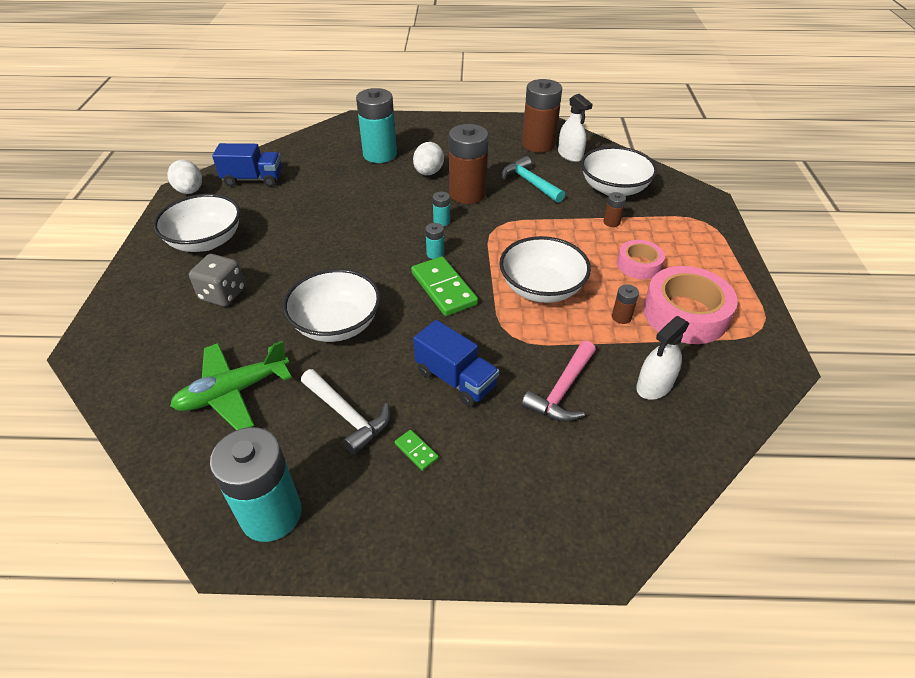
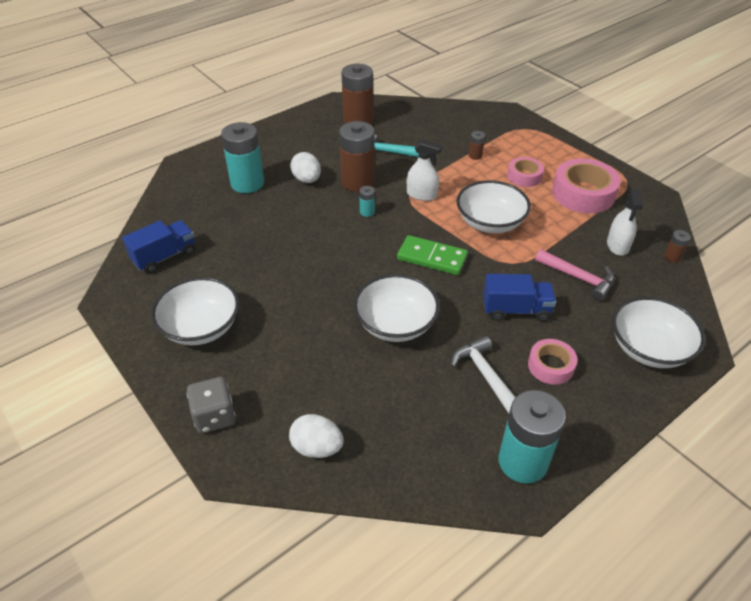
camera: 40 degrees left, 0 degrees up
white egg [167,160,202,194] -> white egg moved to [289,414,344,458]
green plane [170,341,292,430] -> none
grey dice [189,254,245,306] -> grey dice moved to [187,377,235,433]
white hammer [301,369,390,454] -> white hammer turned 120 degrees counterclockwise [451,336,516,413]
green domino [395,430,439,471] -> pink tape [528,339,577,385]
turquoise battery [425,223,444,259] -> none
pink hammer [521,340,596,422] -> pink hammer turned 45 degrees counterclockwise [535,249,614,301]
white spray bottle [558,94,593,162] -> white spray bottle moved to [407,139,442,201]
white bowl [581,146,657,196] -> white bowl moved to [612,297,705,368]
brown battery [612,284,639,324] -> brown battery moved to [664,230,691,263]

